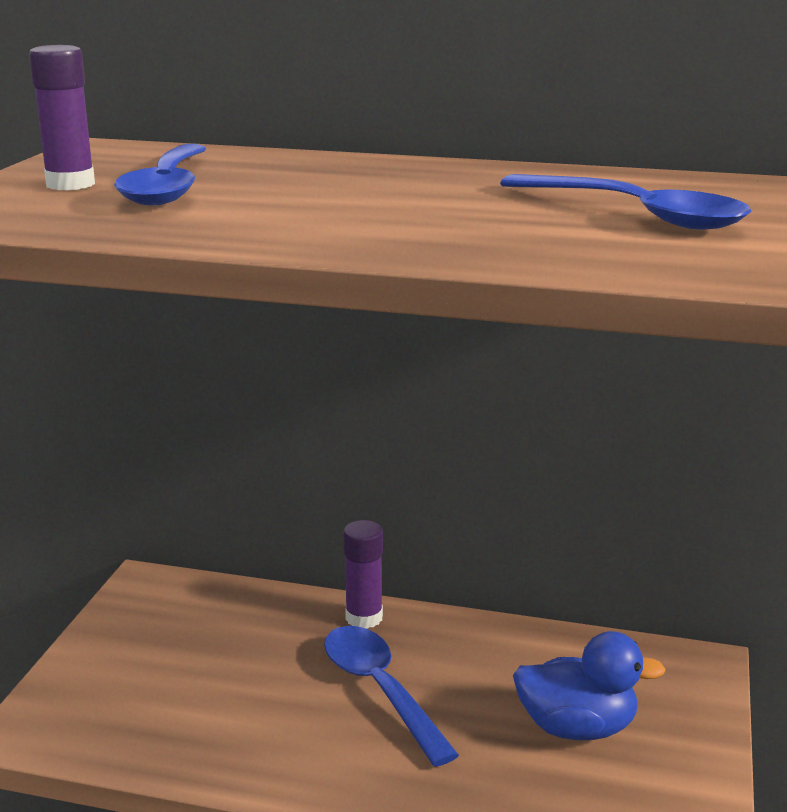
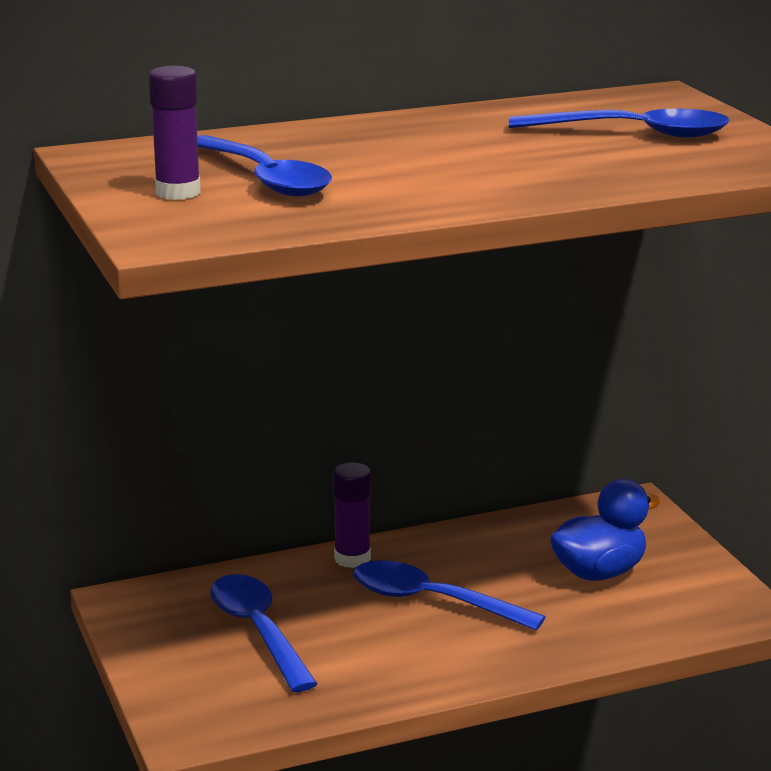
camera: 35 degrees left, 0 degrees up
none -> blue spoon [210,574,317,692]

